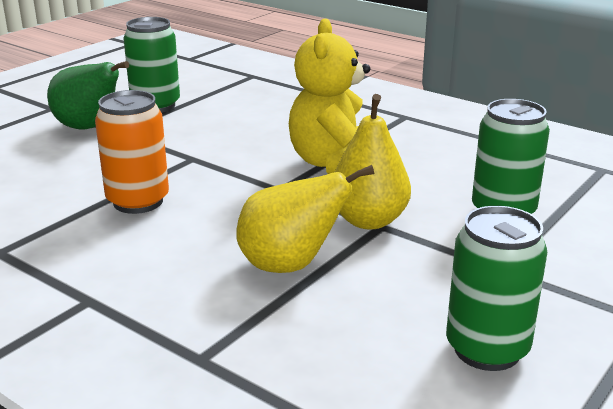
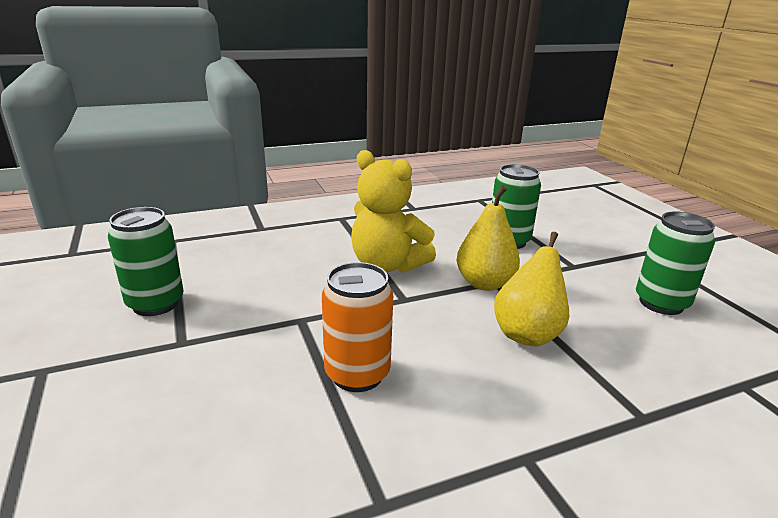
camera: 60 degrees left, 0 degrees up
green pear [47,61,129,130] -> none

